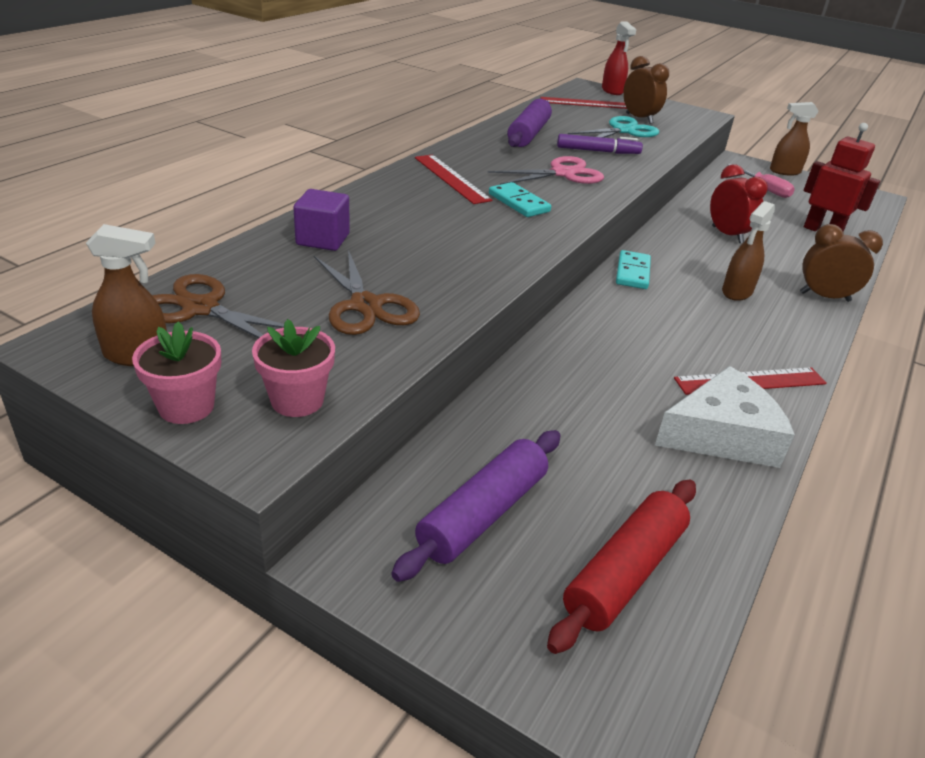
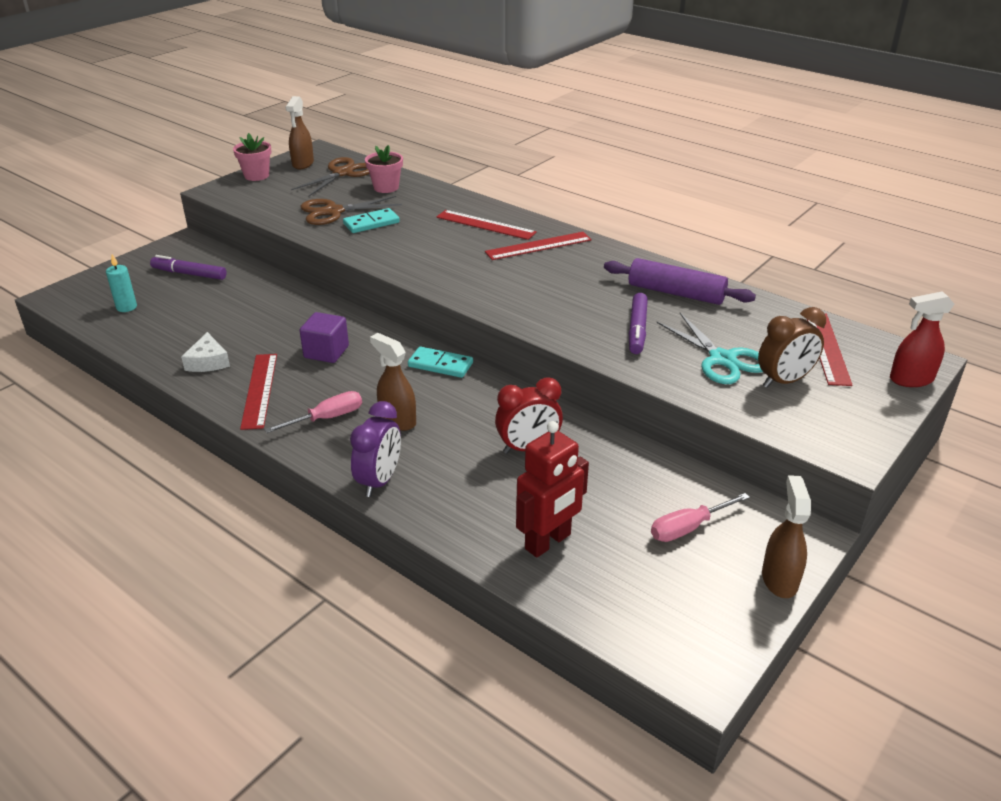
camera: 100 degrees right, 0 degrees up
pink flower pot [252,319,335,417] -> pink flower pot moved to [365,145,403,193]
purple cube [293,189,350,251] -> purple cube moved to [300,312,349,363]
purple rolling pin [391,430,561,582] -> purple marker [150,255,226,280]
pink scissors [488,156,604,185] -> none
turquoise domino [489,182,551,217] -> turquoise domino moved to [343,208,400,233]
red rolling pin [547,480,696,654] -> turquoise candle [106,254,137,312]
white cheese [655,366,795,468] -> white cheese [181,332,230,372], size x0.56
brown clock [800,224,883,302] -> purple clock [350,401,401,497]
none -> pink screwdriver [264,391,362,433]
none -> red ruler [436,210,537,240]

